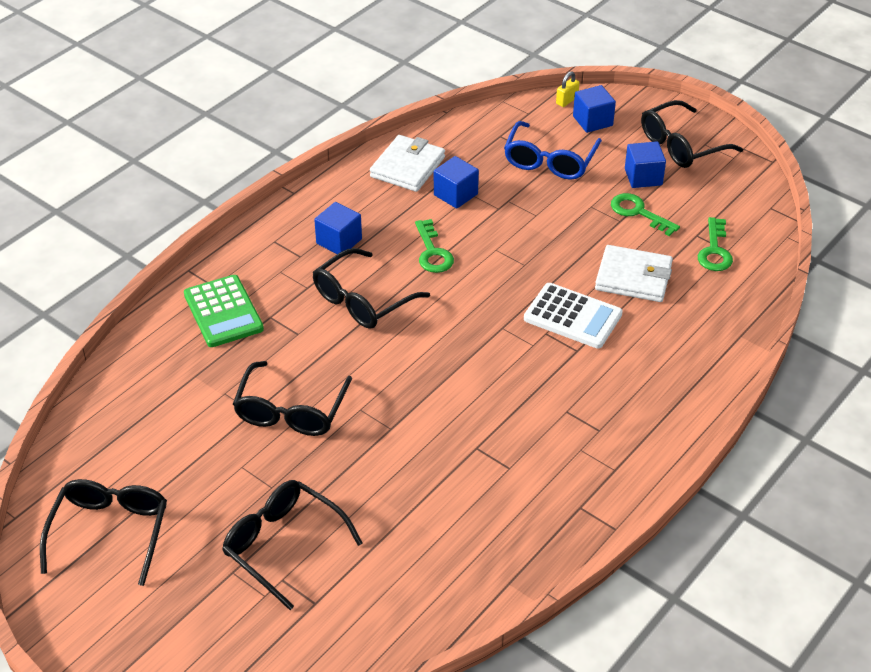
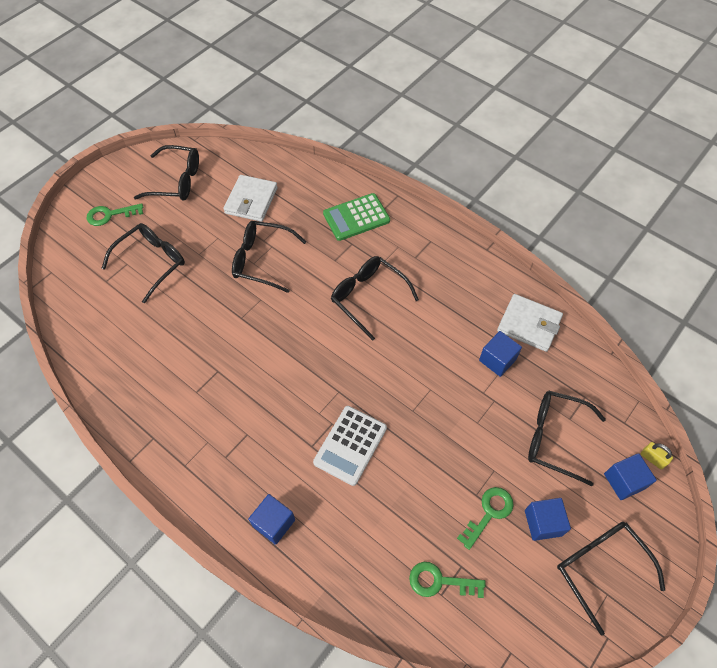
camera: 90 degrees right, 15 degrees up
blue cube [314,202,362,254] -> blue cube moved to [248,494,295,545]
green key [415,219,454,273] -> green key moved to [87,203,143,226]
blue glasses [504,121,602,180] -> black glasses [528,391,606,486]
white wallet [595,245,673,302] -> white wallet moved to [224,175,278,222]

